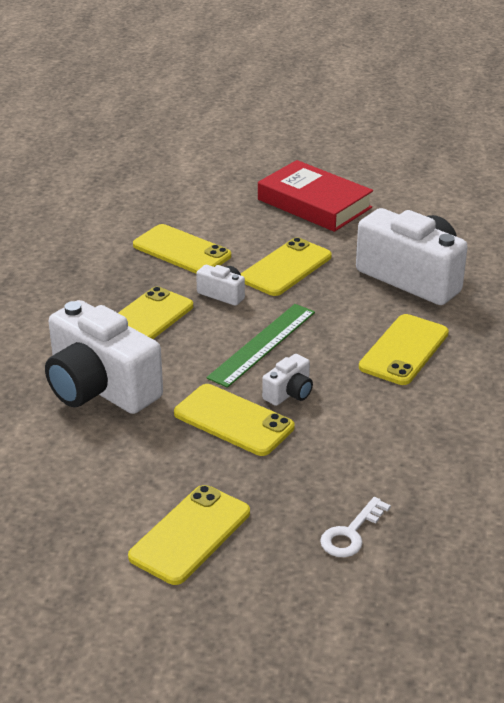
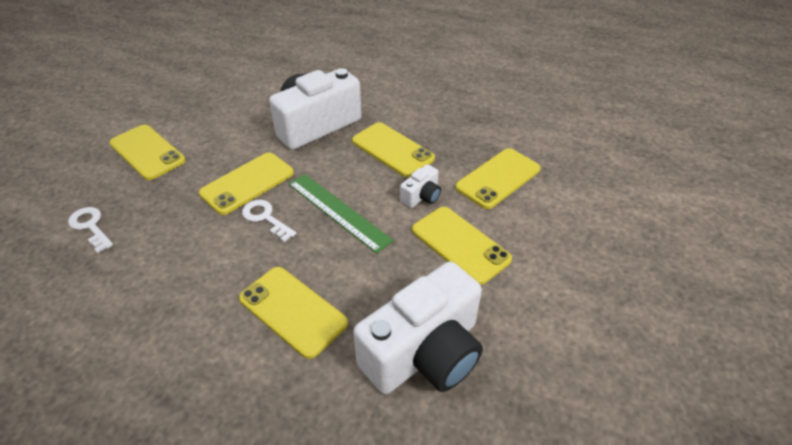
camera: 100 degrees right, 10 degrees up
red book [258,160,373,232] -> none
white camera [262,354,313,406] -> white key [242,200,297,242]

